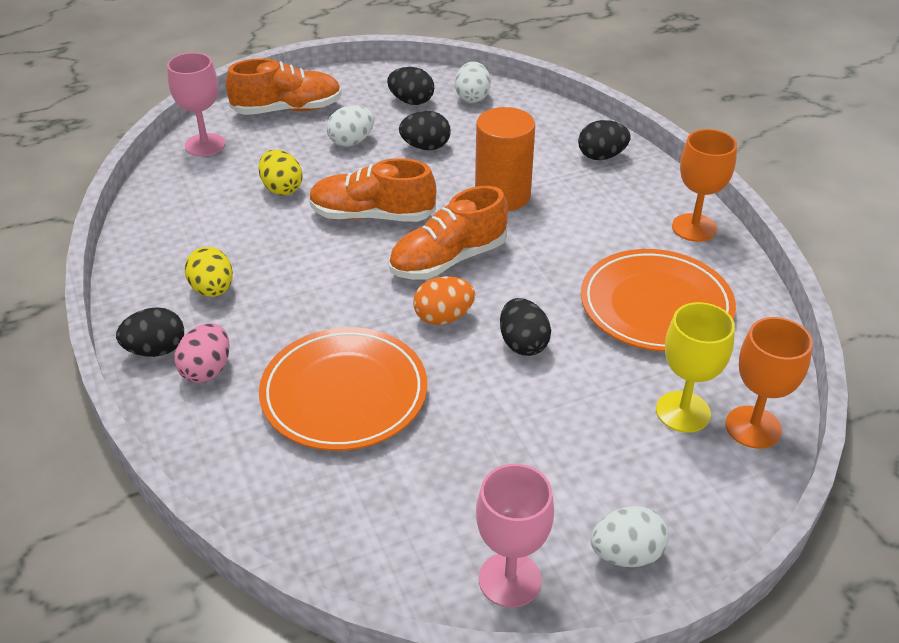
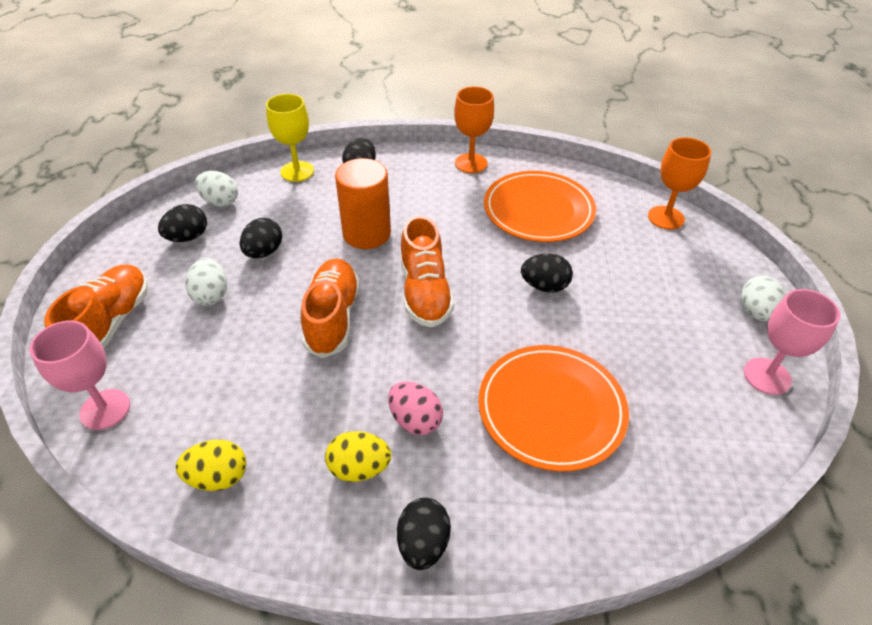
camera: 65 degrees left, 5 degrees up
pink egg [174,323,230,383] -> pink egg moved to [388,381,443,435]
yellow egg [258,149,302,195] -> yellow egg moved to [176,440,246,491]
orange shoe [309,158,436,222] -> orange shoe turned 150 degrees clockwise [301,258,360,358]
orange egg [413,276,475,325] -> none
yellow goblet [656,302,735,433] -> yellow goblet moved to [266,94,314,182]

